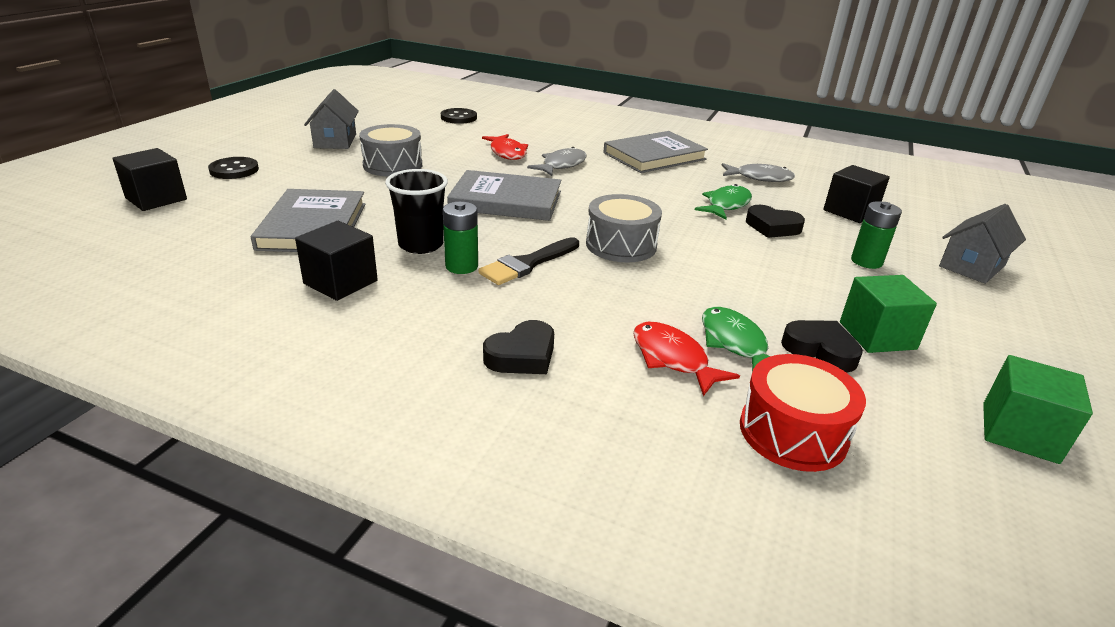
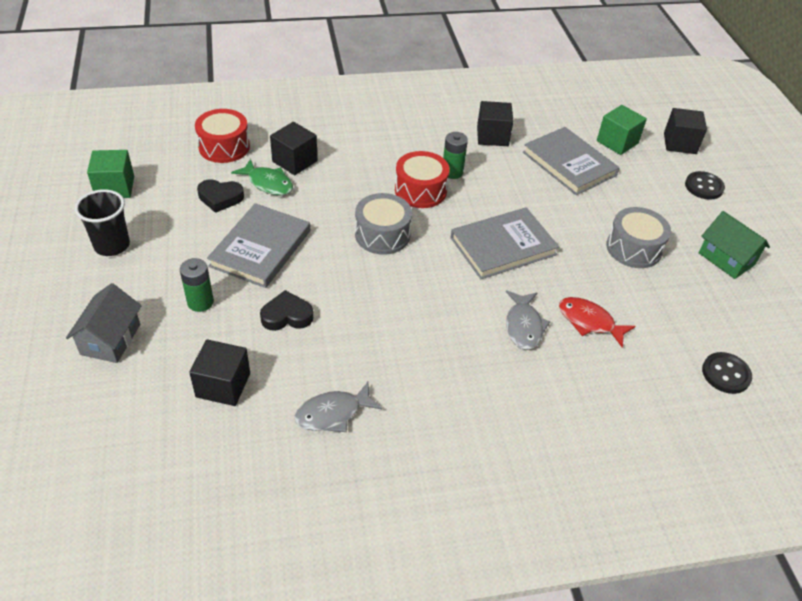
camera: 145 degrees right, 15 degrees up
grey house [304,89,359,149] -> green house [699,211,770,279]
black cup [385,169,448,254] -> black cup moved to [75,189,130,256]
black brush [478,237,579,285] -> red drum [395,151,450,208]
black heart [483,320,554,374] -> none
grey book [603,131,708,173] -> grey book moved to [207,203,310,288]
red fish [633,321,740,396] -> black cube [270,122,317,175]
green fish [695,184,752,220] -> none
green cube [840,275,937,353] -> green cube moved to [597,105,647,155]

